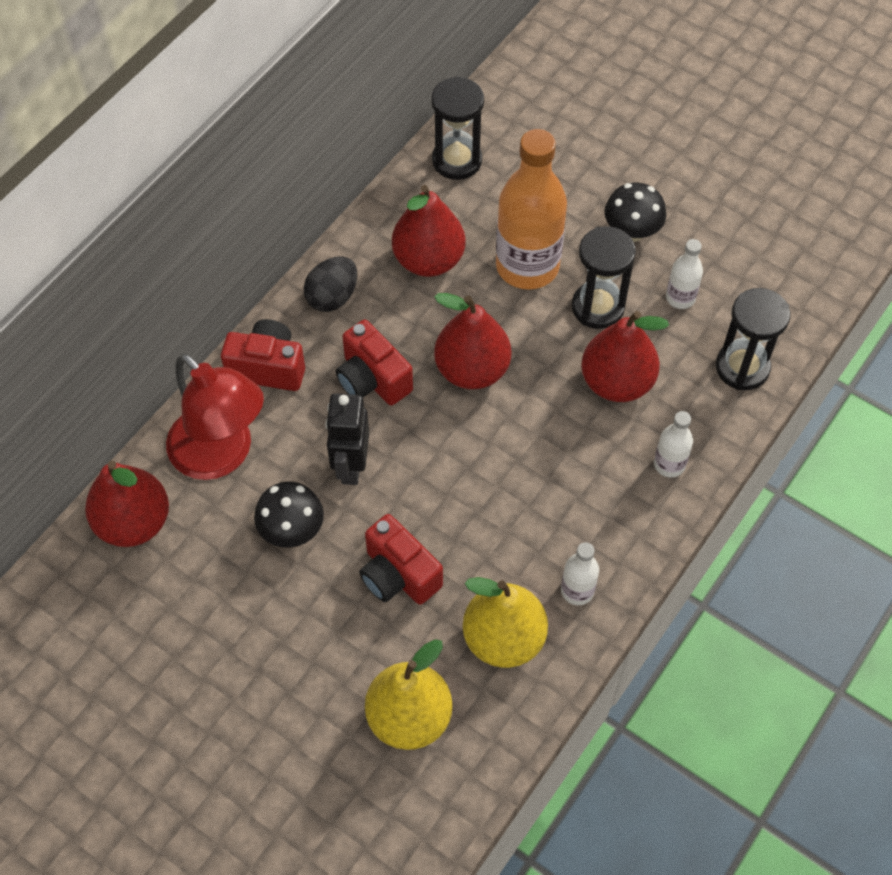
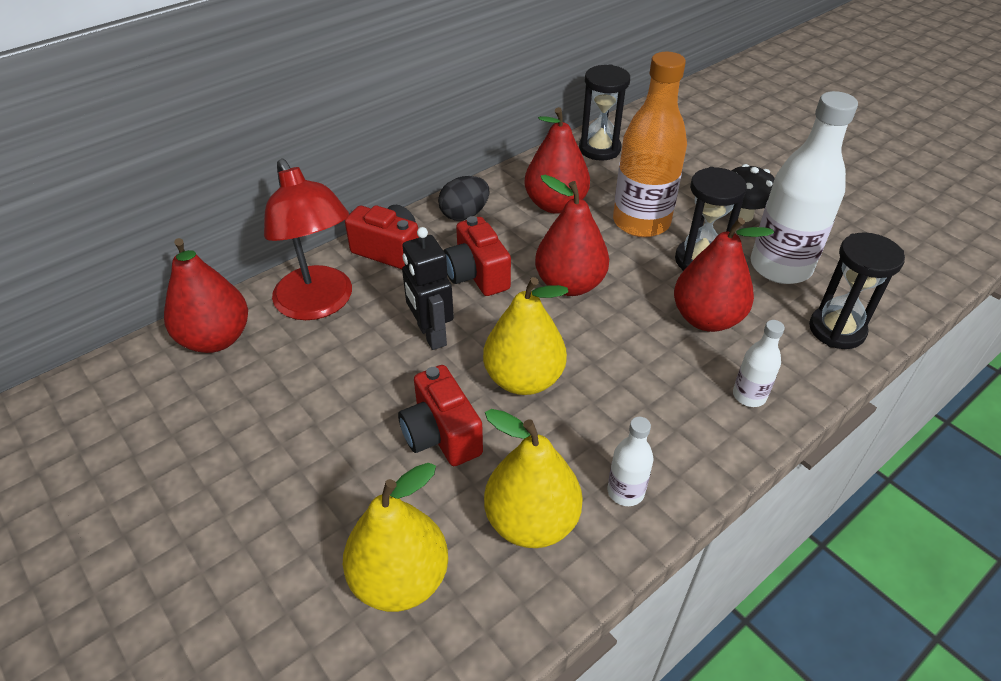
camera: 15 degrees right, 15 degrees down
black mushroom [254,481,324,548] -> none
black robot [325,393,369,485] -> black robot turned 45 degrees counterclockwise [402,227,454,350]
white bottle [666,239,703,309] -> white bottle [750,91,858,284], size x2.15
none -> yellow pear [483,277,568,395]

